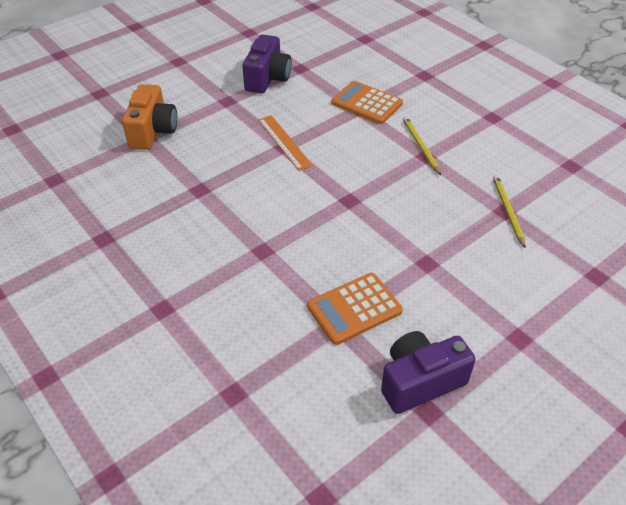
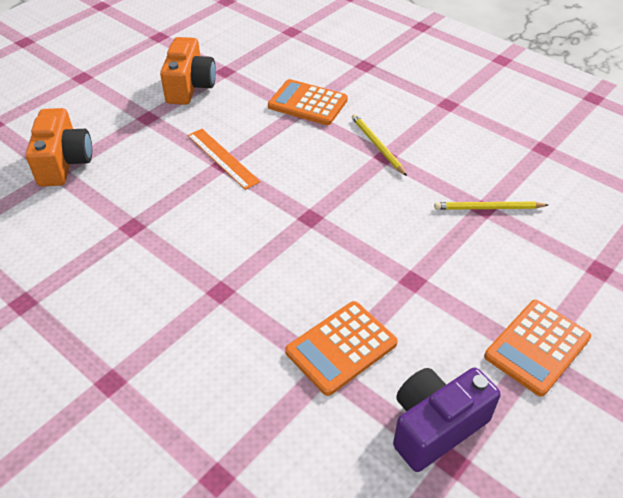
camera: 10 degrees left, 0 degrees up
purple camera [242,35,292,94] -> orange camera [160,37,216,105]
yellow pencil [493,175,525,248] -> yellow pencil turned 75 degrees counterclockwise [434,202,548,210]
none -> orange calculator [484,300,591,397]

